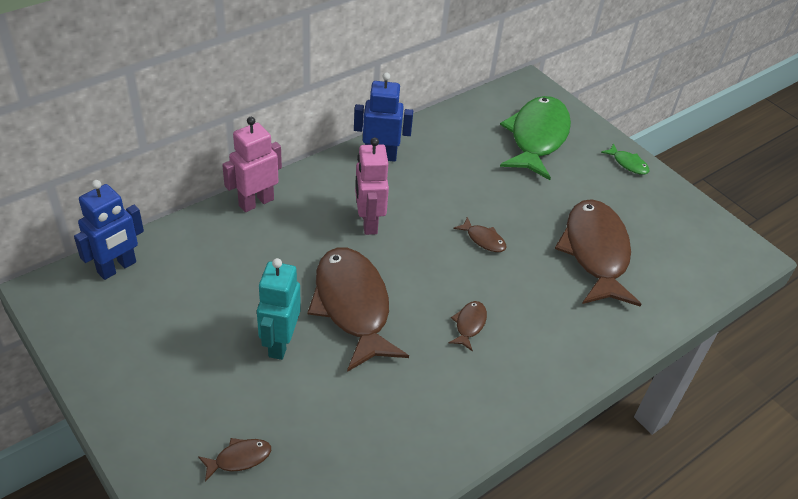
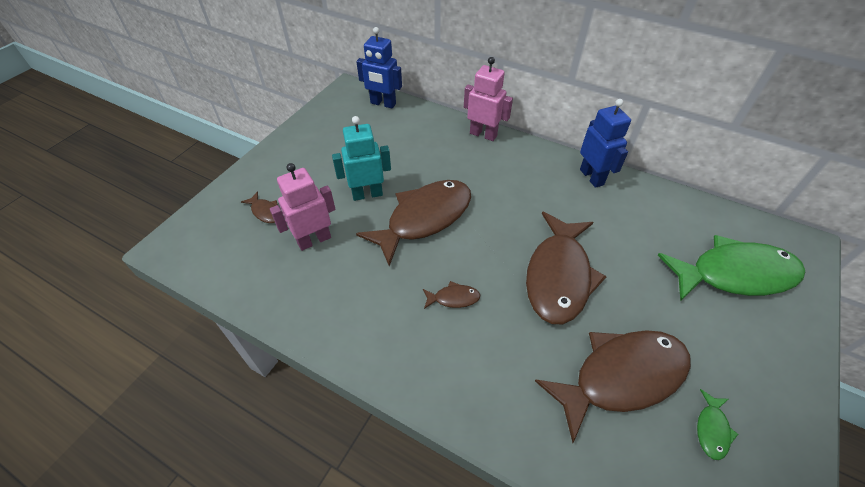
camera: 70 degrees right, 5 degrees up
pink robot [355,138,389,235] -> pink robot moved to [270,163,336,251]
brown fish [453,217,507,252] -> brown fish [526,212,607,324], size x2.46
green fish [601,143,649,175] -> green fish moved to [697,389,738,460]

